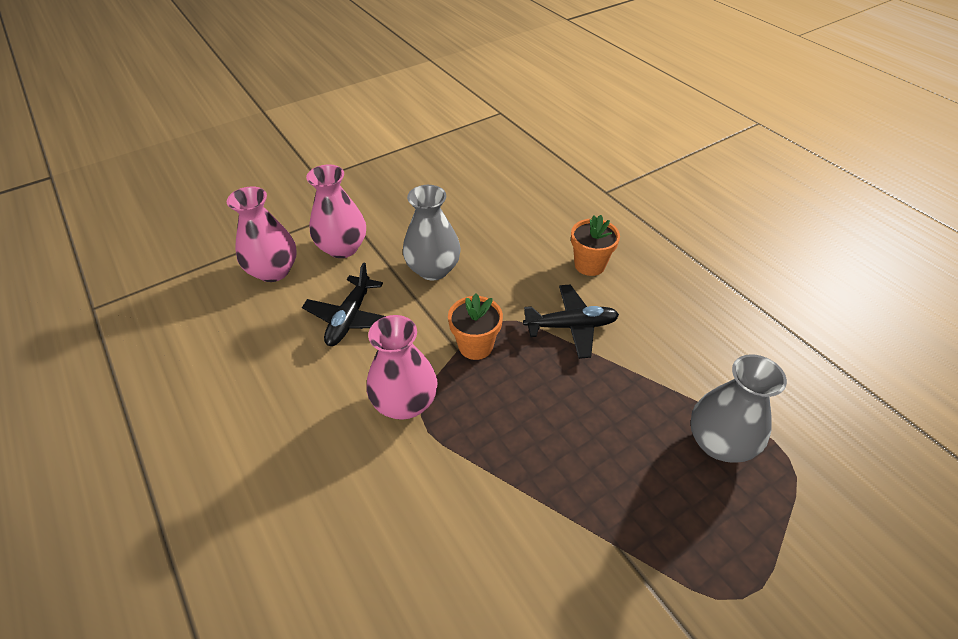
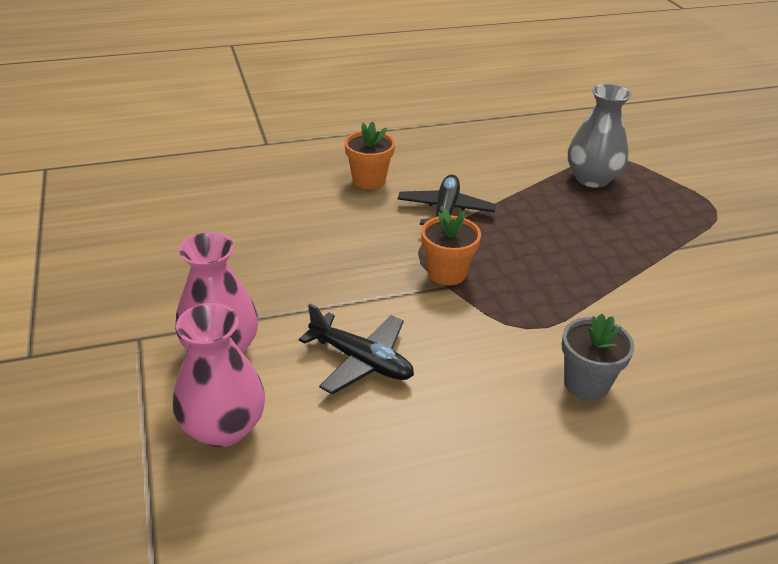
camera: 75 degrees left, 10 degrees down
pink vase [367,315,438,420] -> none
grey vase [403,185,461,280] -> none
none -> grey flower pot [562,314,635,400]

